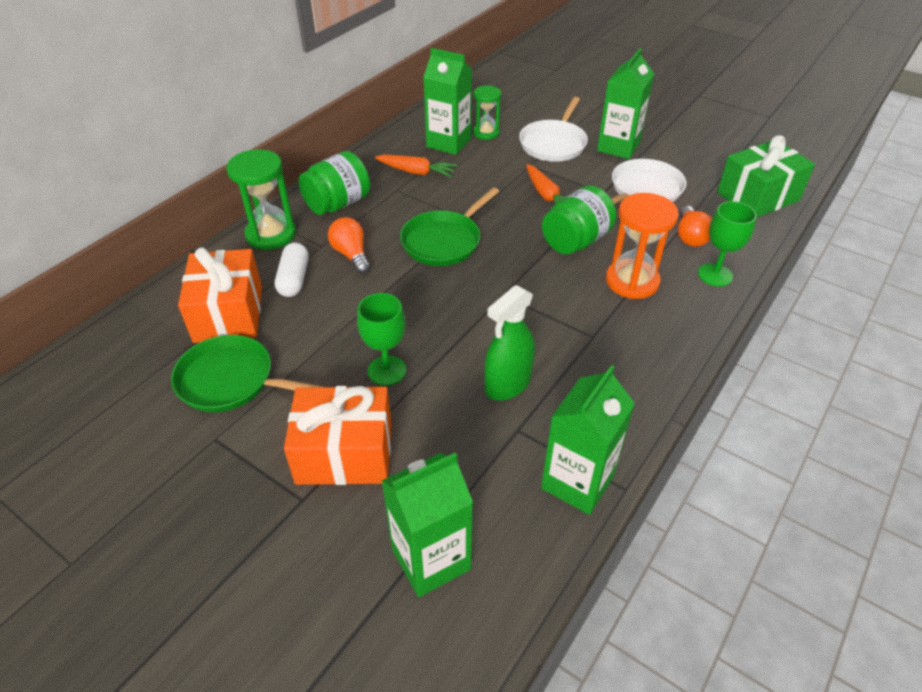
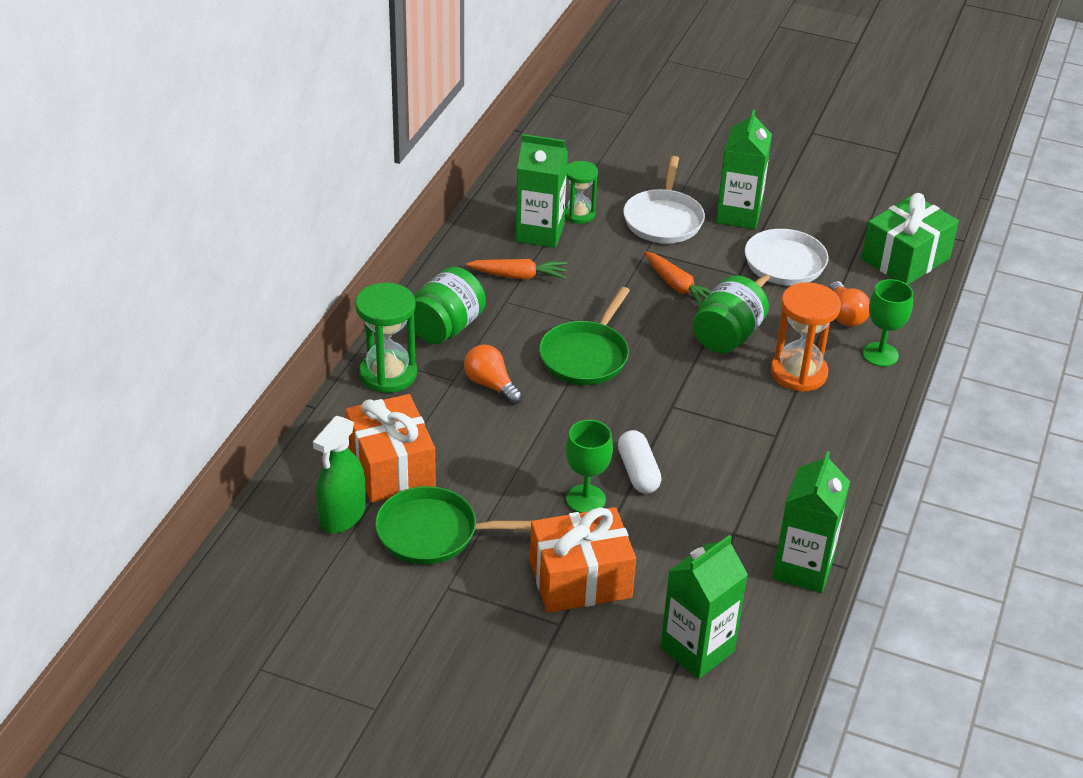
camera: 15 degrees left, 5 degrees down
white capsule [275,243,309,297] -> white capsule moved to [618,430,662,494]
green spray bottle [484,285,535,401] -> green spray bottle moved to [313,416,366,533]

